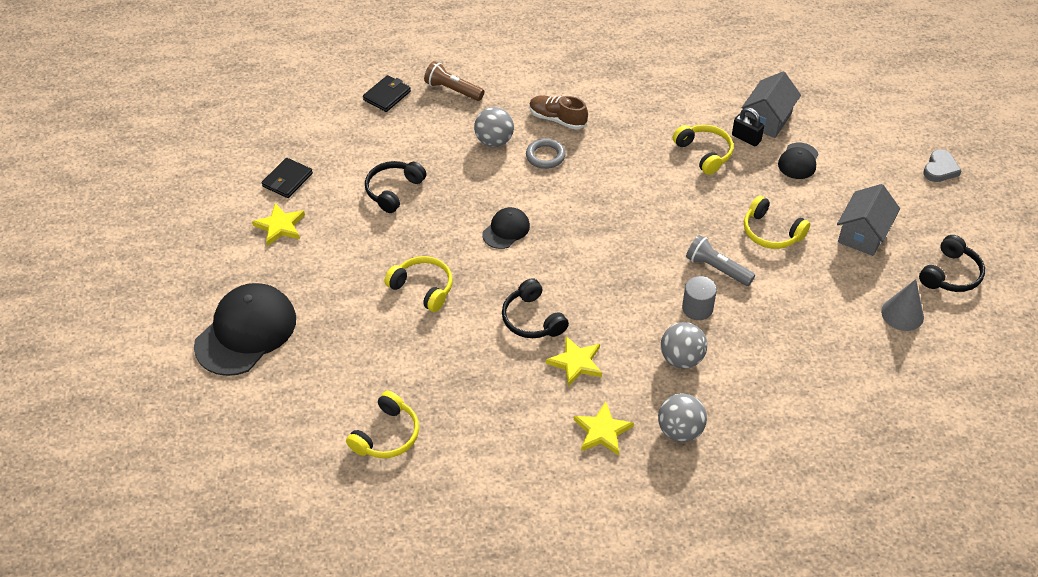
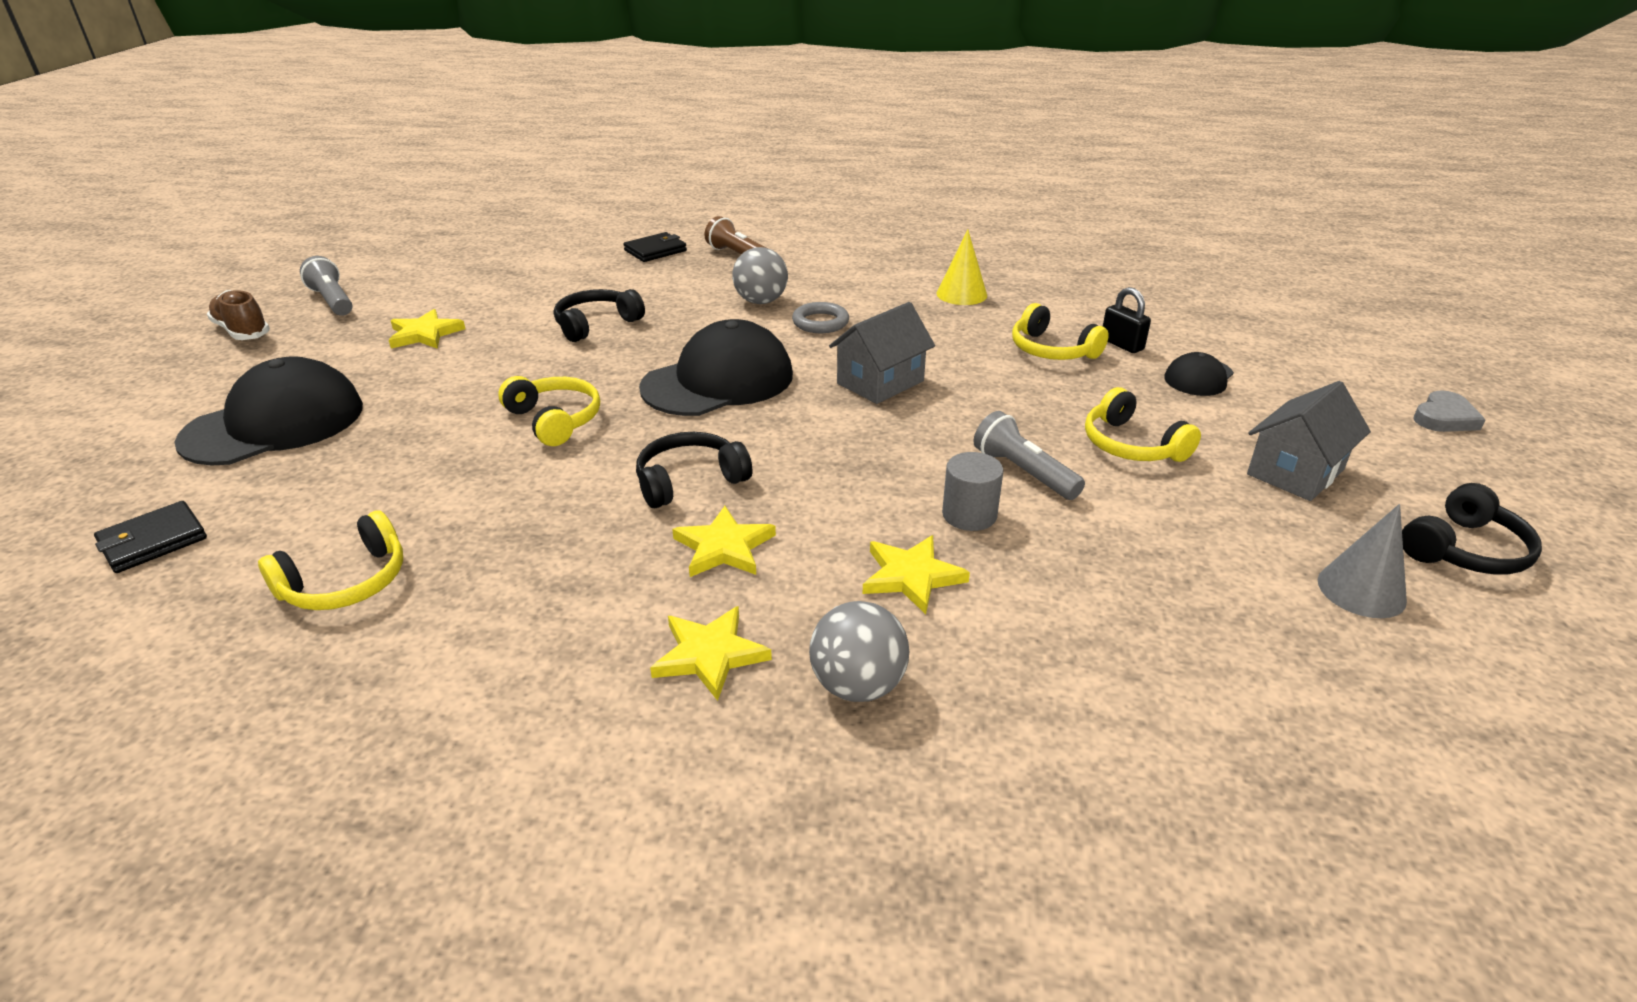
camera: 15 degrees right, 15 degrees down
black wallet [262,158,313,198] -> black wallet moved to [94,501,207,573]
black cap [482,207,530,249] -> black cap [639,319,793,416], size x1.97
black headphones [502,278,569,338] -> black headphones turned 75 degrees clockwise [636,432,752,508]
brown shoe [529,95,588,130] -> brown shoe moved to [207,290,270,340]
grey ball [661,322,707,368] -> yellow star [863,535,970,614]
yellow headphones [673,125,733,175] -> yellow headphones turned 150 degrees clockwise [1012,303,1109,360]
grey house [742,71,801,138] -> grey house moved to [829,302,935,404]
none -> grey flashlight [300,256,353,316]
none -> yellow cone [937,230,987,305]

